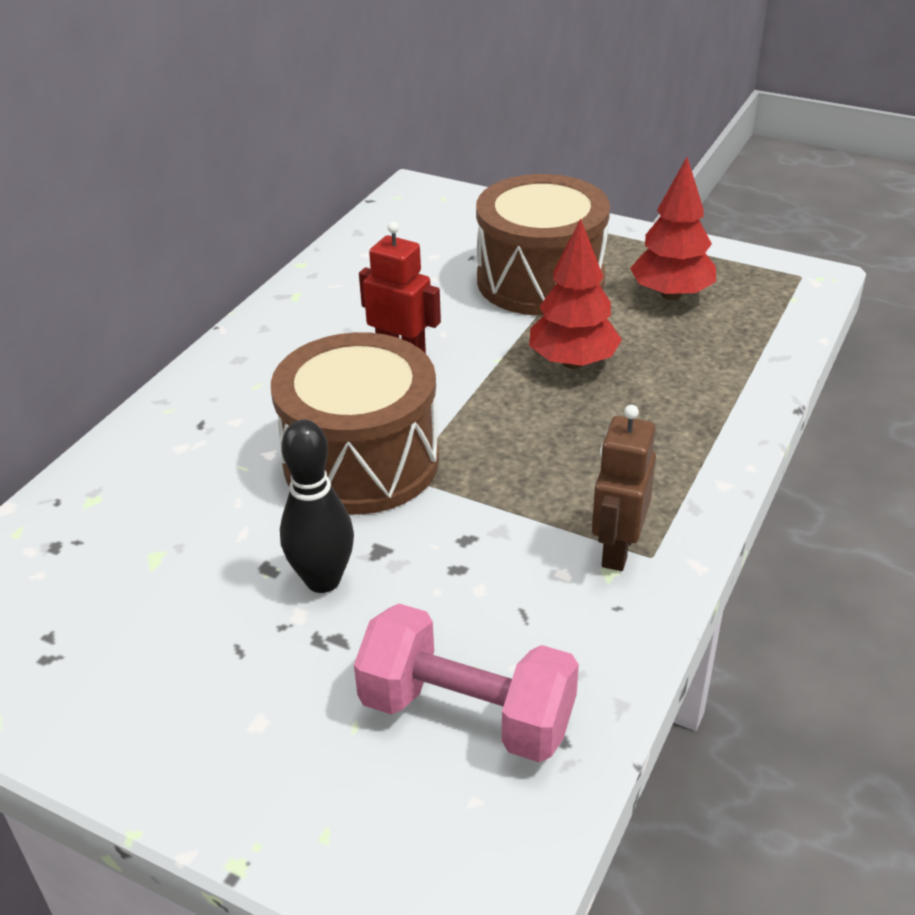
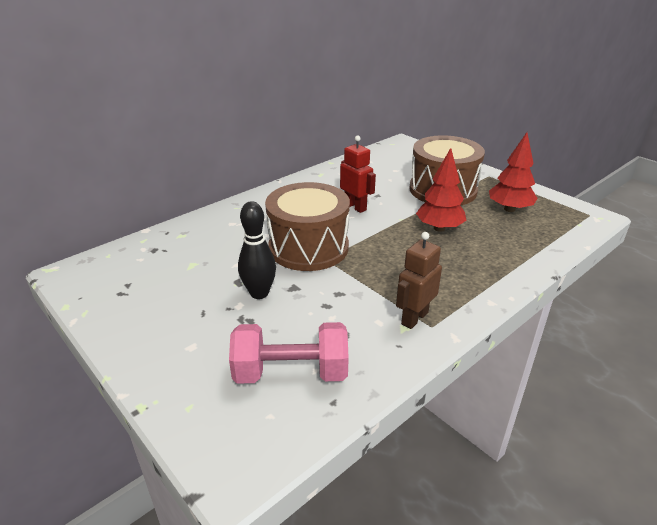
camera: 20 degrees right, 5 degrees down
pink dumbbell [354,604,579,762] -> pink dumbbell turned 45 degrees counterclockwise [229,322,349,384]

